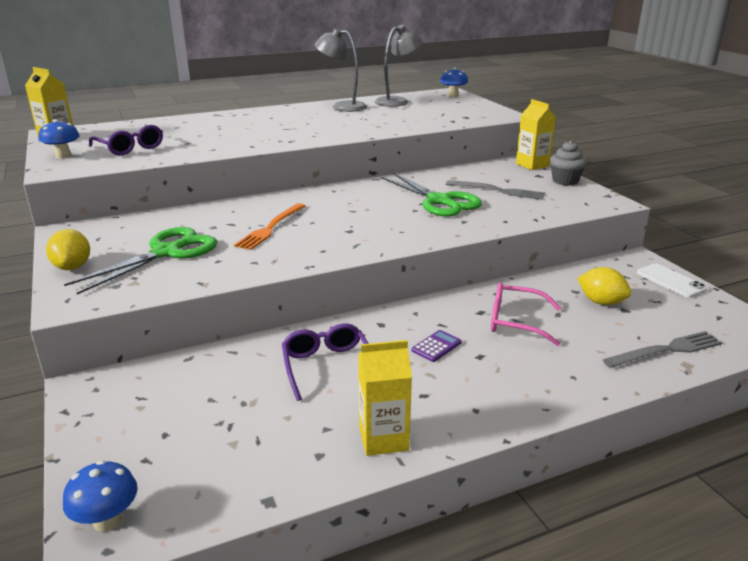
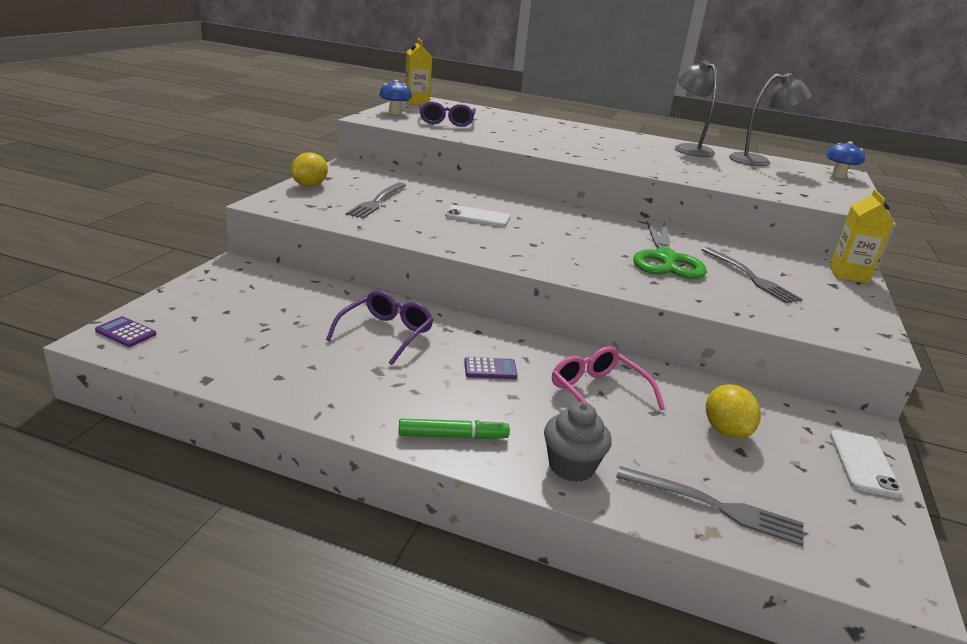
camera: 40 degrees right, 0 degrees up
blue mushroom [63,460,138,532] -> purple calculator [95,316,156,347]
green scissors [64,227,217,294] -> grey fork [346,182,406,219]
orange fork [234,203,305,250] -> white phone [445,205,510,227]
yellow carton [358,340,412,456] -> none
grey cupcake [550,140,587,185] -> grey cupcake moved to [544,402,612,482]
none -> green marker [398,418,510,439]

